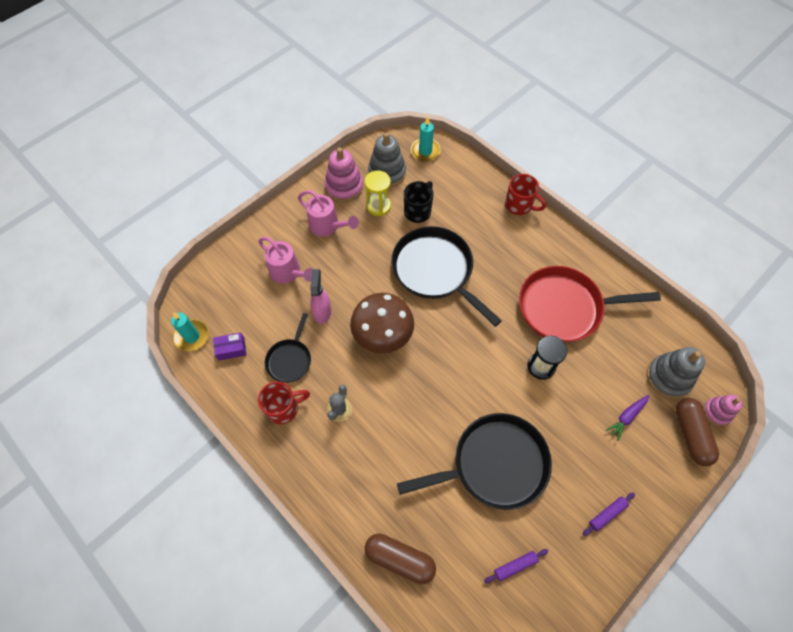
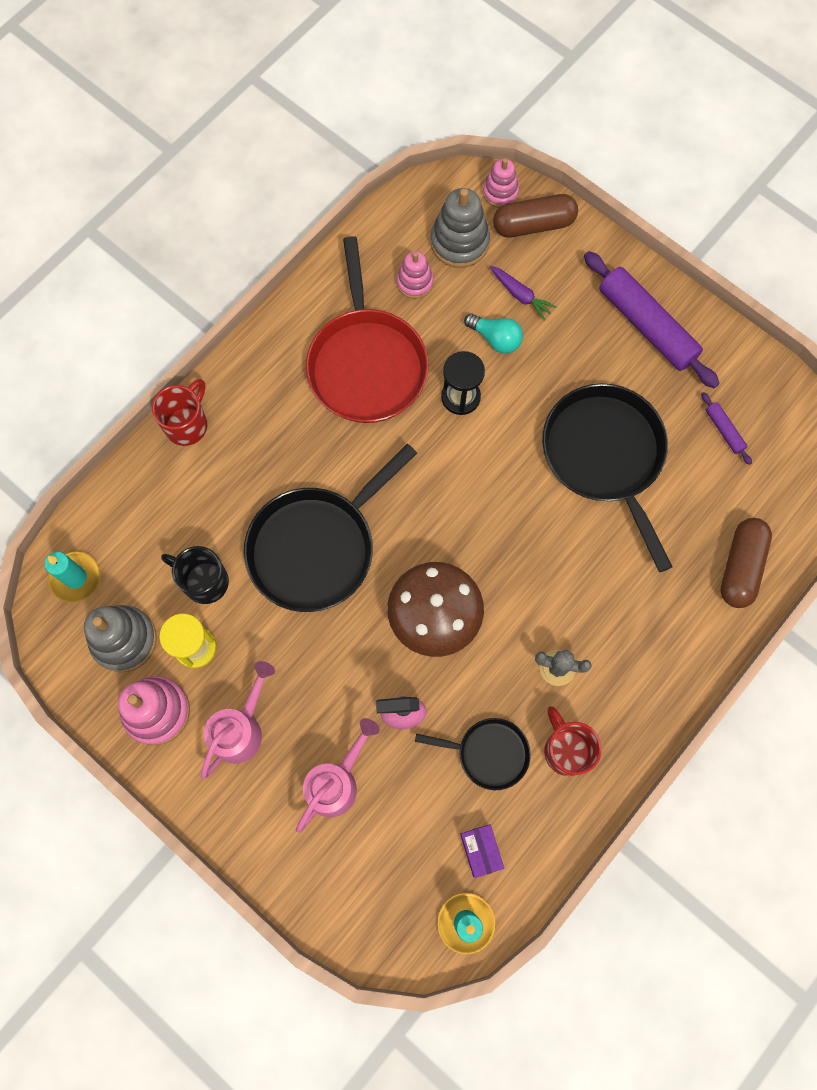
camera: 95 degrees left, 10 degrees up
purple rolling pin [583,493,635,536] -> purple rolling pin [584,251,720,388], size x2.23
none -> pink stacking toy [397,251,434,299]
none -> turquoise light bulb [464,313,523,354]

